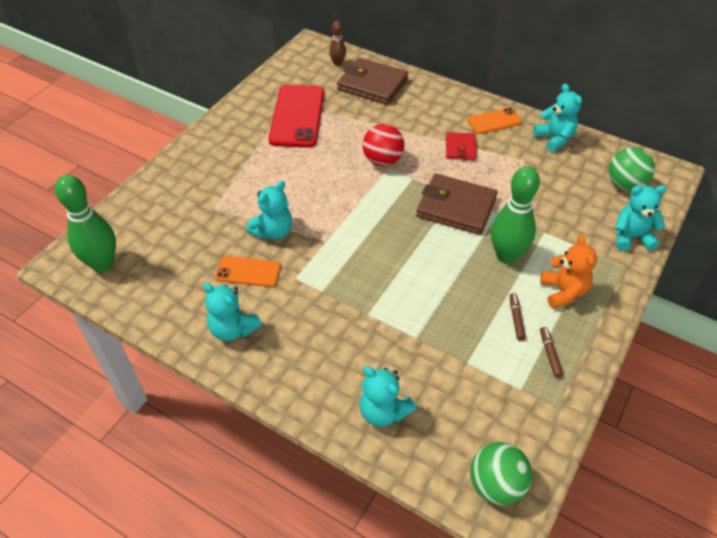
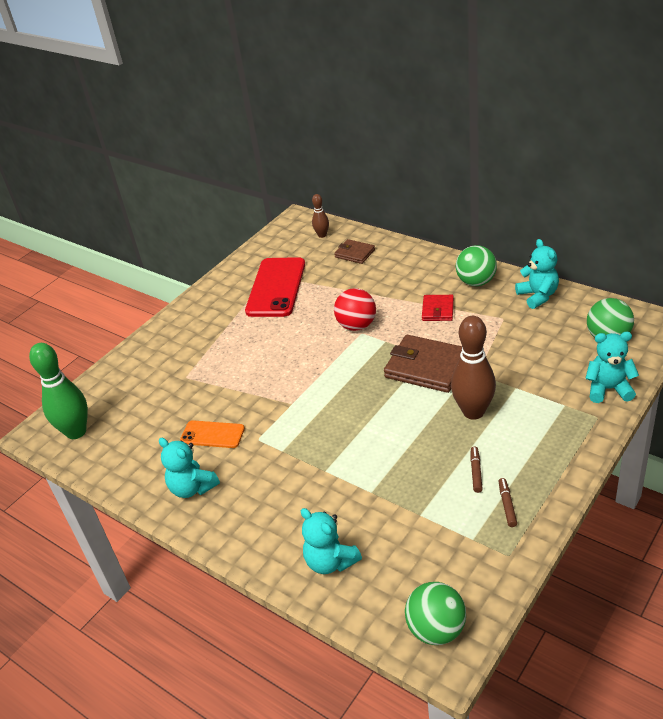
camera: 10 degrees right, 10 degrees down
turquoise teddy bear [246,181,292,240] -> none
brown wallet [337,57,408,105] -> brown wallet [334,239,375,264], size x0.56
orange phone [467,107,522,134] -> green ball [456,245,497,286]
green bowling pin [491,166,540,264] -> brown bowling pin [451,316,496,420]
orange teddy bear [540,234,597,309] -> none

